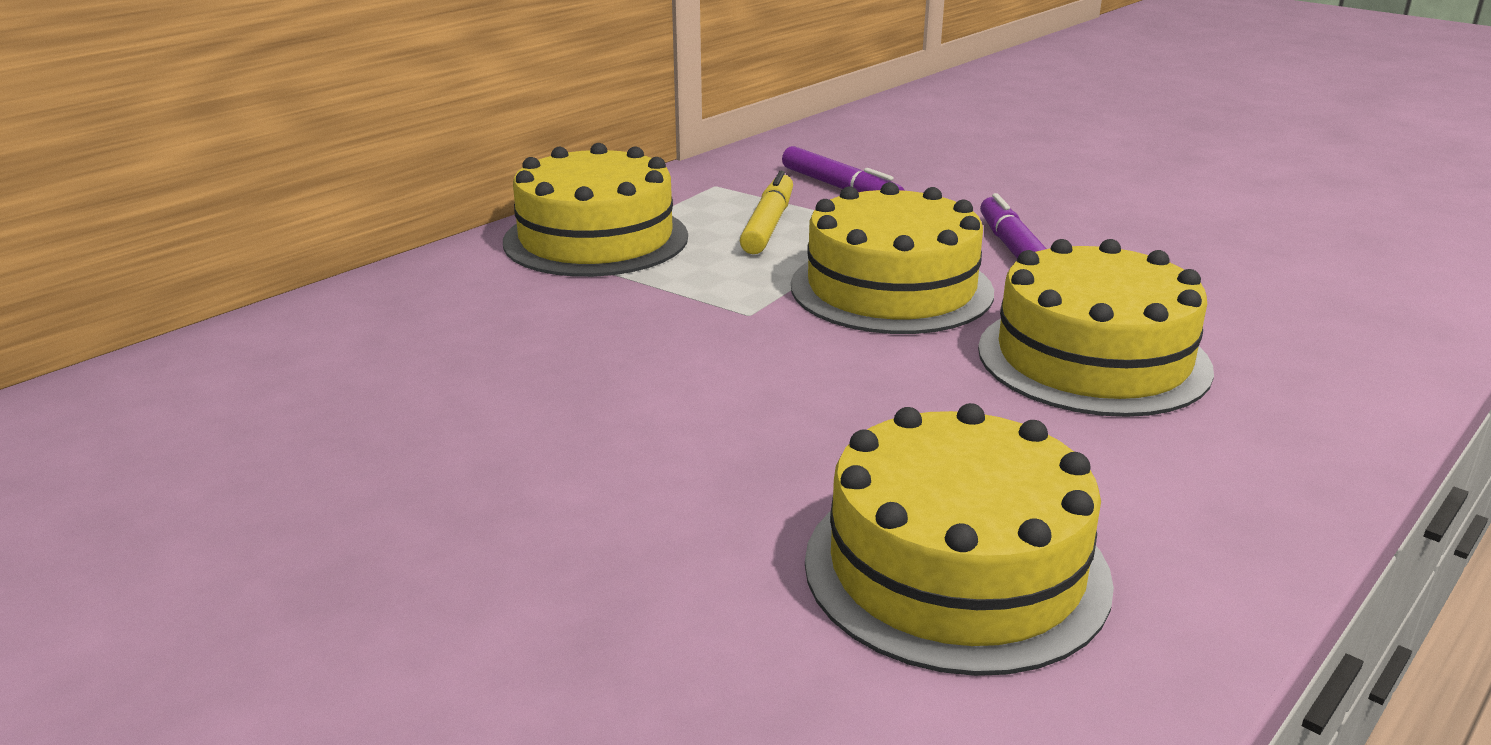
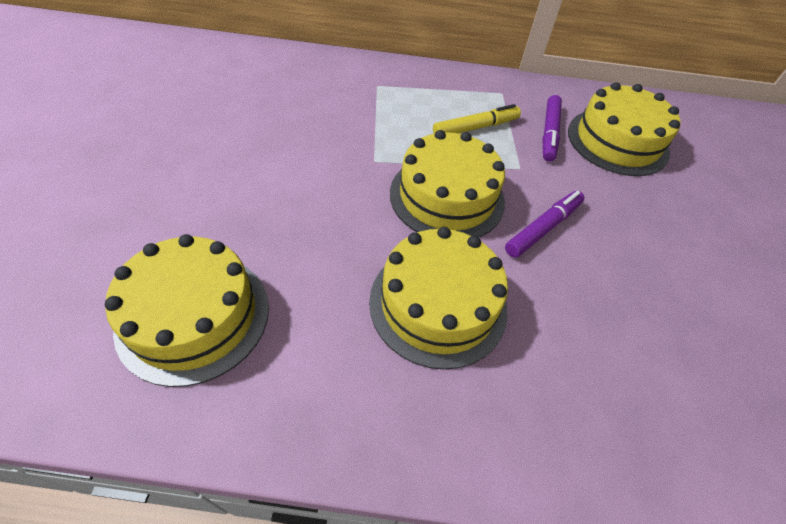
camera: 50 degrees right, 25 degrees up
yellow cake [503,143,688,277] -> yellow cake moved to [568,82,680,176]

